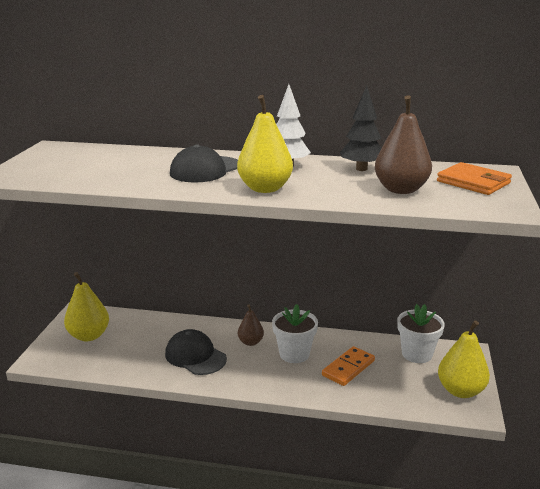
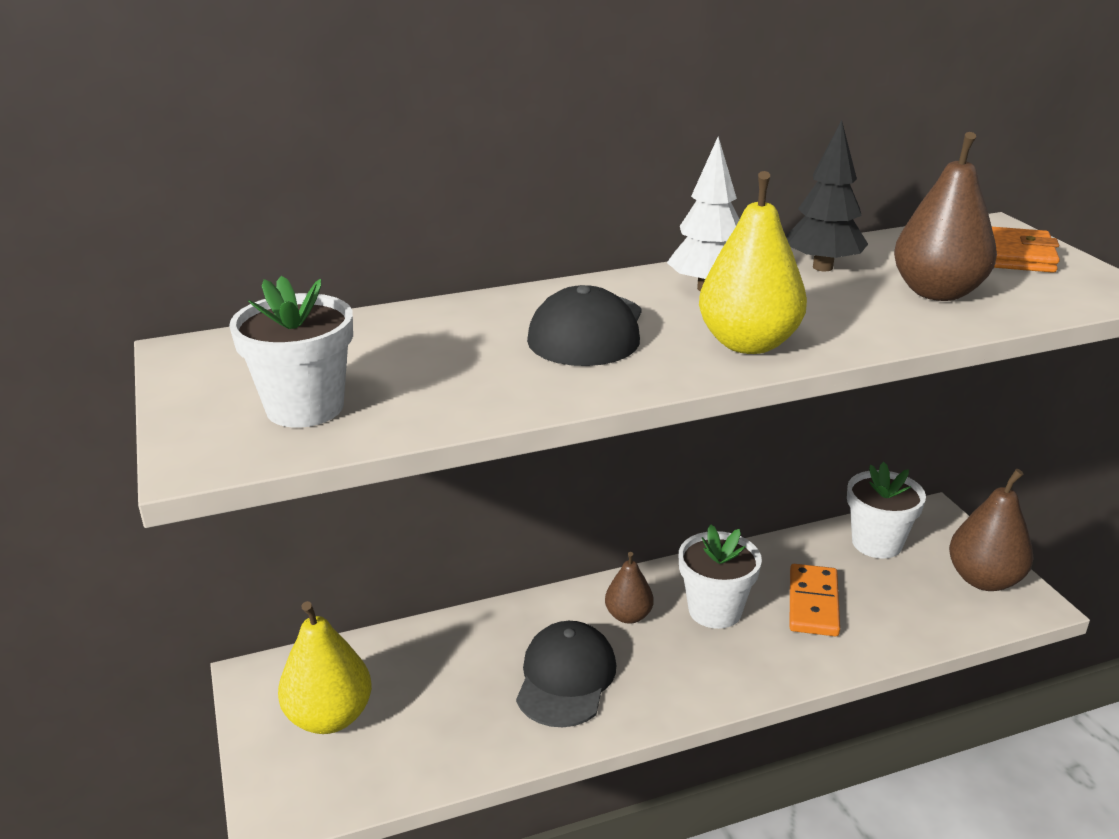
camera: 30 degrees left, 5 degrees up
black cap [165,329,227,375] -> black cap turned 90 degrees clockwise [516,621,616,727]
yellow pear [438,320,490,398] -> brown pear [949,469,1034,591]
none -> white flower pot [229,276,353,428]

